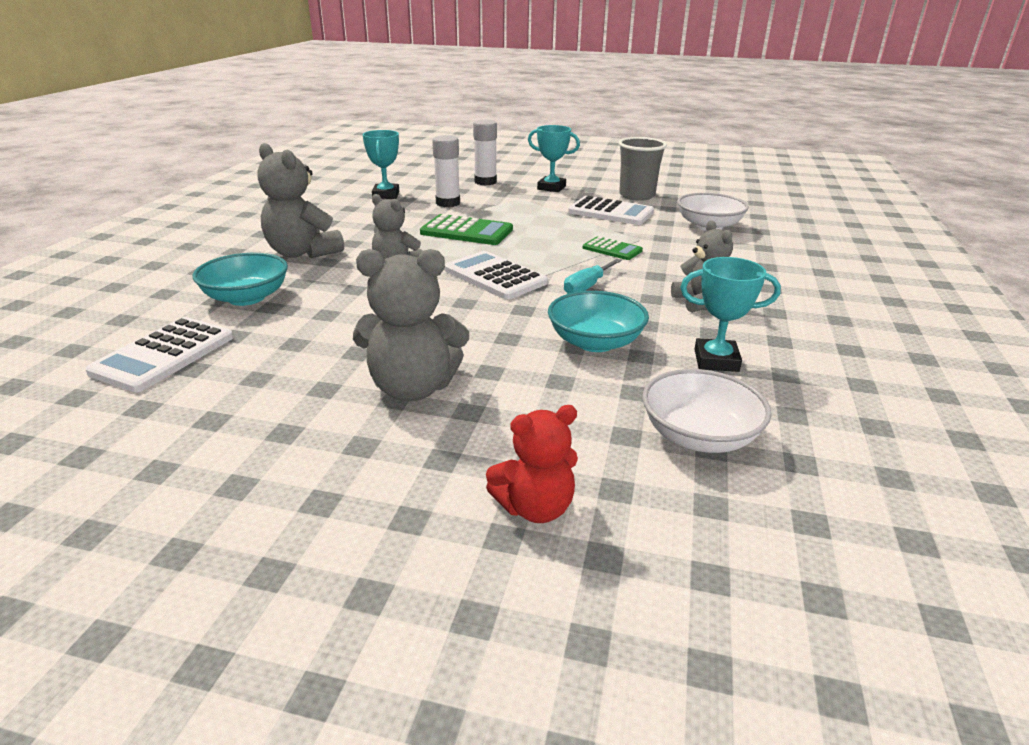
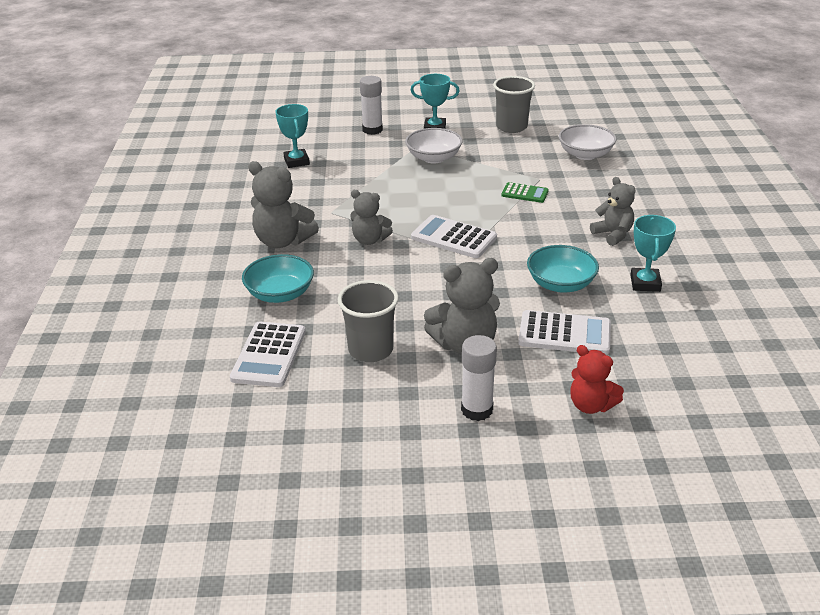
camera: 15 degrees left, 5 degrees up
green calculator [420,214,513,245] -> none
white glue stick [432,135,460,207] -> white glue stick moved to [461,335,497,421]
red teddy bear [486,405,578,523] -> red teddy bear turned 75 degrees clockwise [570,345,624,414]
turquoise screwdriver [564,259,622,294] -> none
white calculator [568,196,654,225] -> white calculator moved to [518,310,611,355]
white bowl [642,369,772,453] -> white bowl moved to [405,128,463,164]
turquoise trophy [680,257,781,372] -> turquoise trophy turned 75 degrees counterclockwise [631,215,676,292]
none -> grey cup [338,280,399,362]

